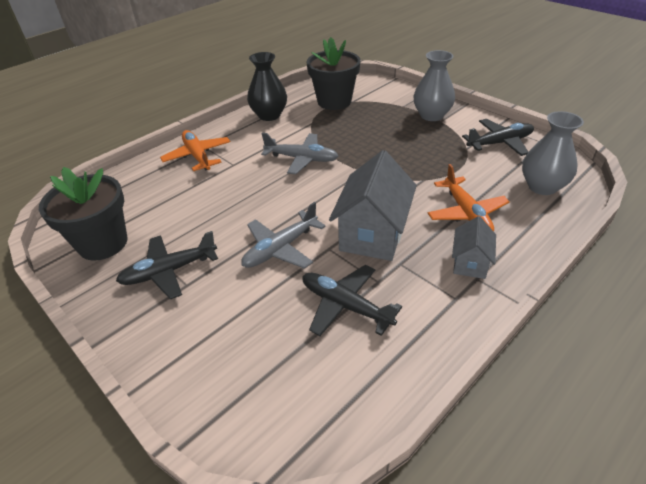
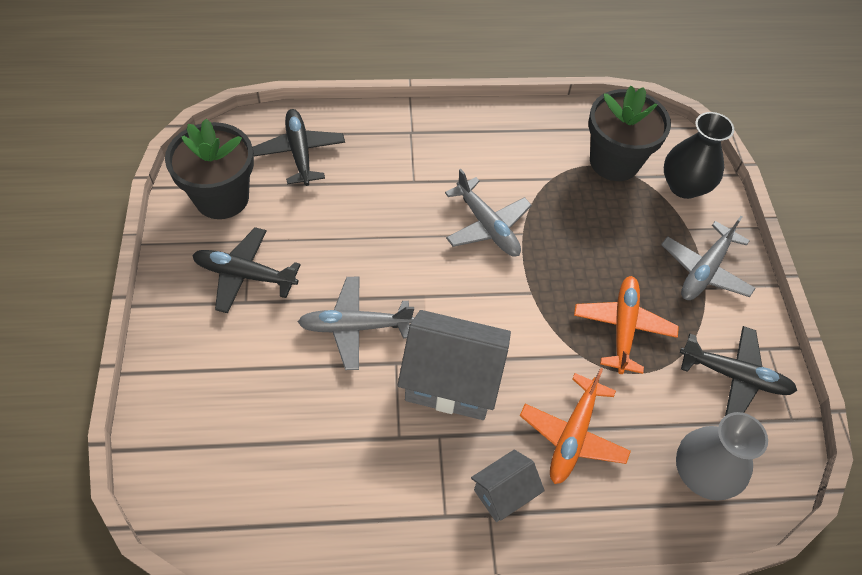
camera: 35 degrees right, 15 degrees up
orange plane [160,130,230,171] -> orange plane moved to [574,276,679,374]
black vase [247,52,287,121] -> black vase moved to [664,112,734,199]
black plane [302,265,402,336] -> black plane moved to [252,109,345,186]
grey house [329,150,417,261] -> grey house turned 45 degrees clockwise [398,310,511,420]
grey vase [413,50,455,121] -> grey plane [661,216,756,300]

